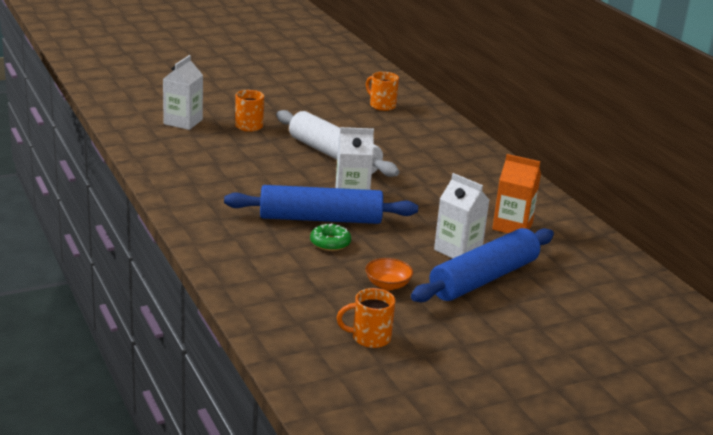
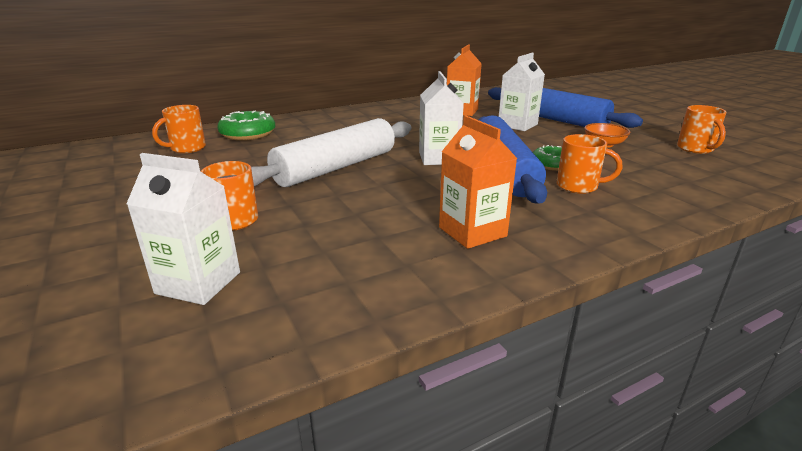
camera: 90 degrees left, 0 degrees up
none -> green donut [218,111,275,141]
none -> orange carton [439,115,517,249]
none -> orange mug [557,134,622,194]

